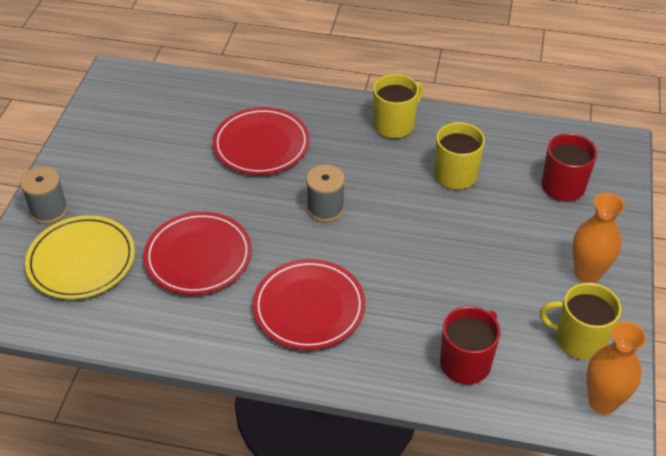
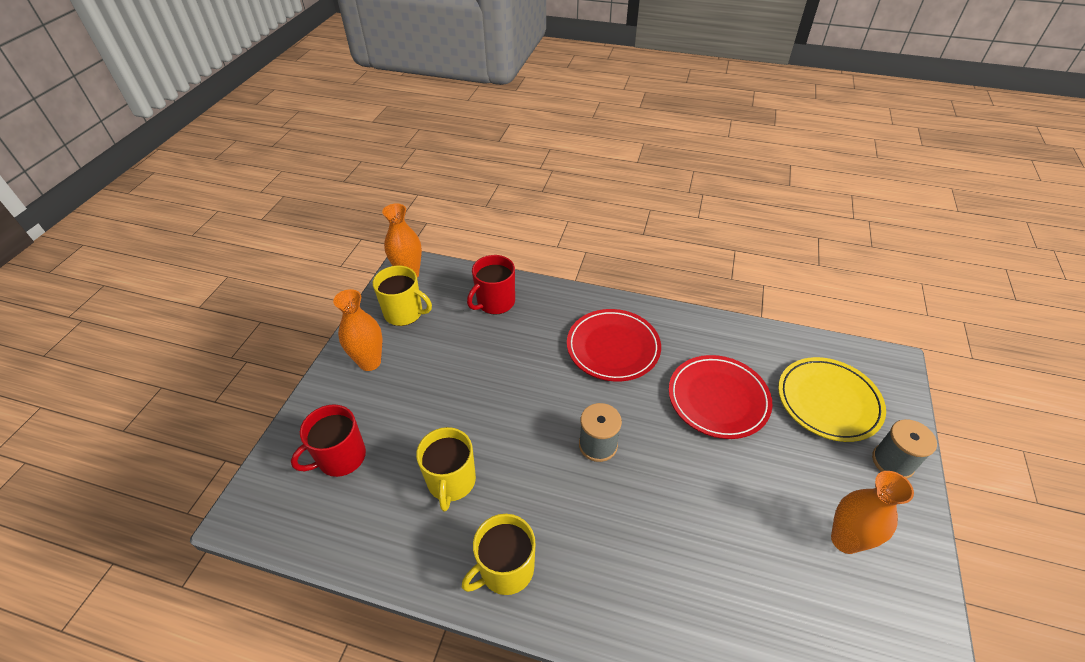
camera: 175 degrees left, 0 degrees up
red plate [213,107,310,175] -> none
none -> orange vase [831,471,914,554]

